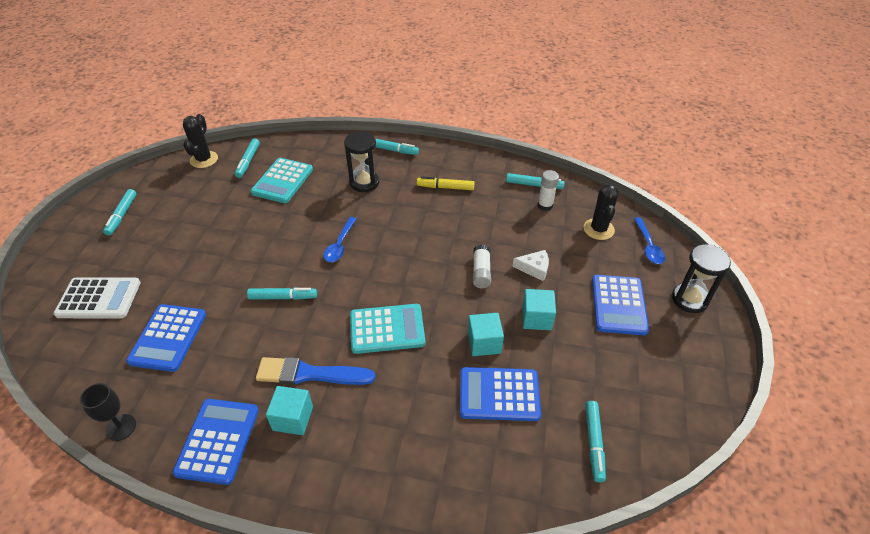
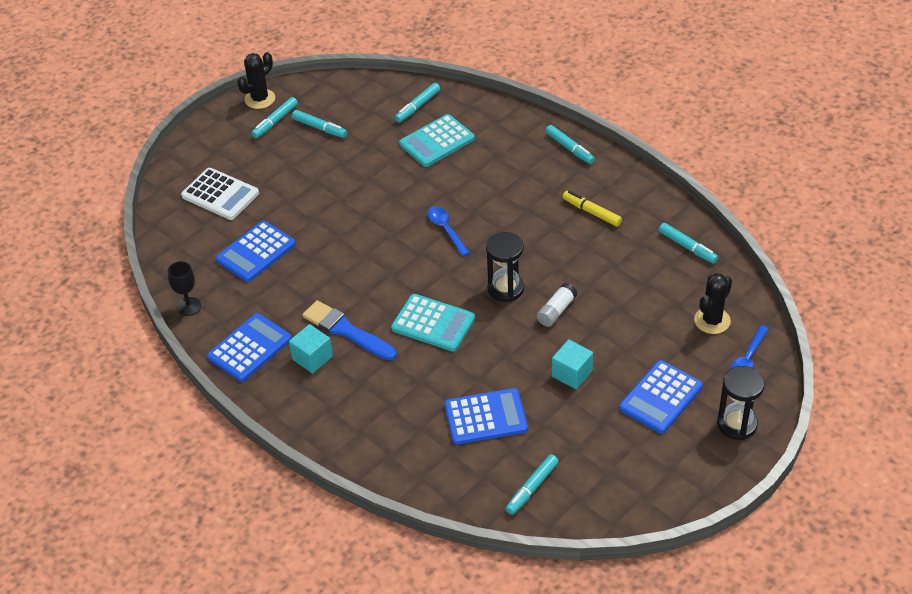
camera: 35 degrees right, 0 degrees up
black cactus [183,114,218,168] -> black cactus moved to [237,52,275,109]
turquoise marker [247,287,317,300] -> turquoise marker moved to [292,110,347,138]
blue spoon [324,217,356,262] -> blue spoon turned 105 degrees clockwise [427,207,470,256]
black hourglass [344,131,379,192] -> black hourglass moved to [486,232,524,302]
blue calculator [460,367,541,421] -> blue calculator turned 135 degrees clockwise [444,388,528,444]
turquoise cube [468,313,504,356] -> none
white cheese [512,250,549,281] -> none
white glue stick [537,170,559,211] -> none

